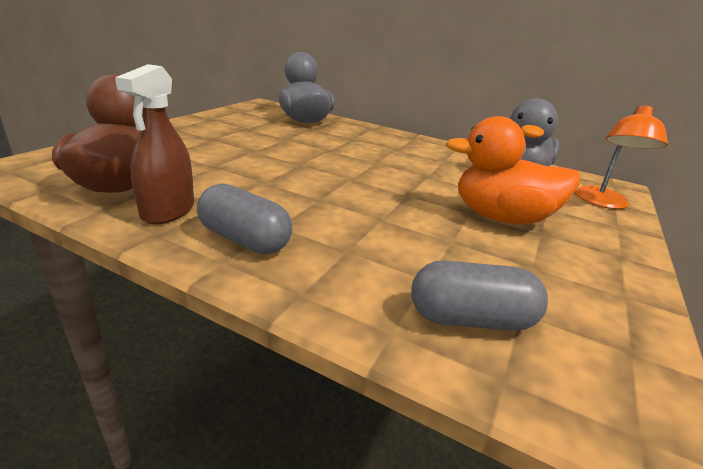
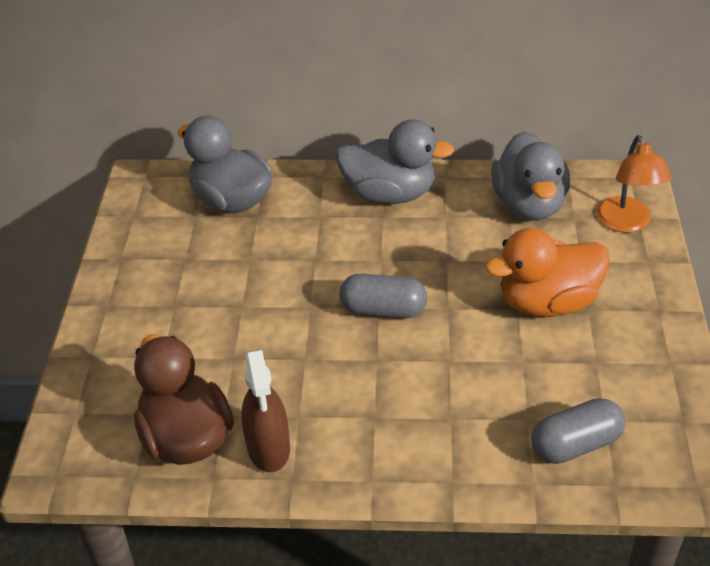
camera: 20 degrees left, 15 degrees up
grey capsule [197,184,292,254] -> grey capsule moved to [339,274,427,318]
none -> grey duck [336,119,455,204]

